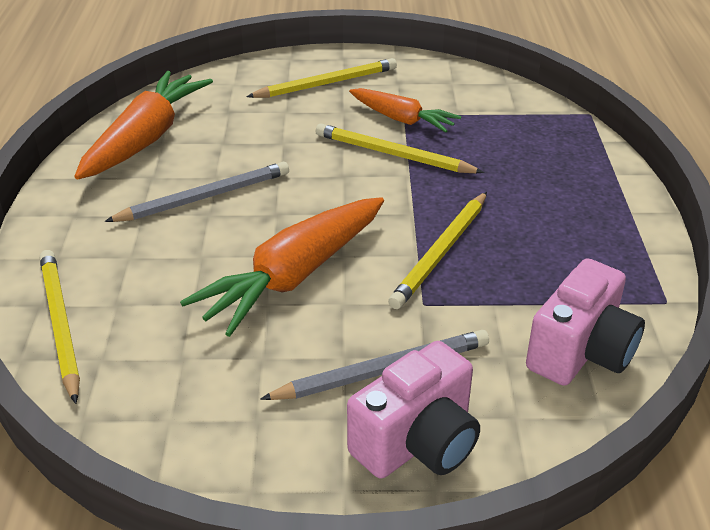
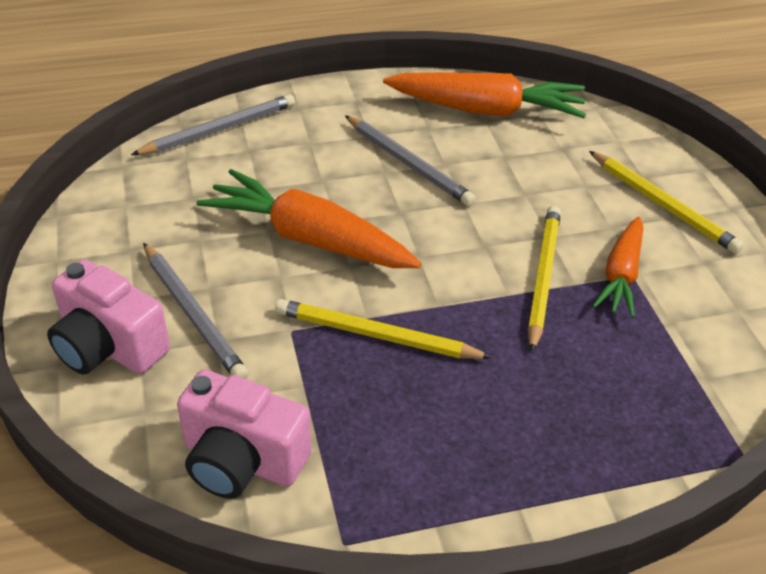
camera: 75 degrees right, 5 degrees up
yellow pencil [40,250,80,404] -> grey pencil [131,94,295,155]

